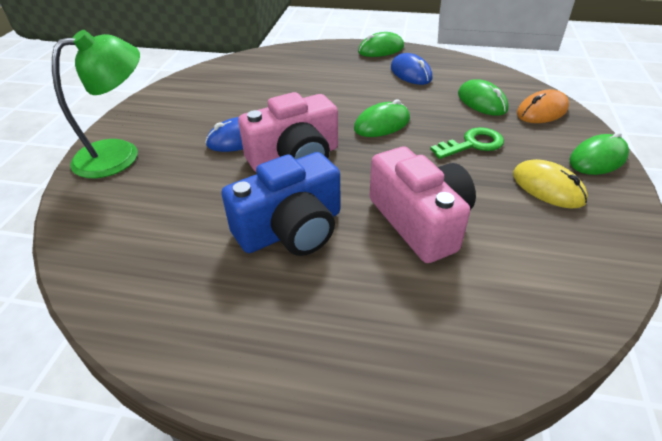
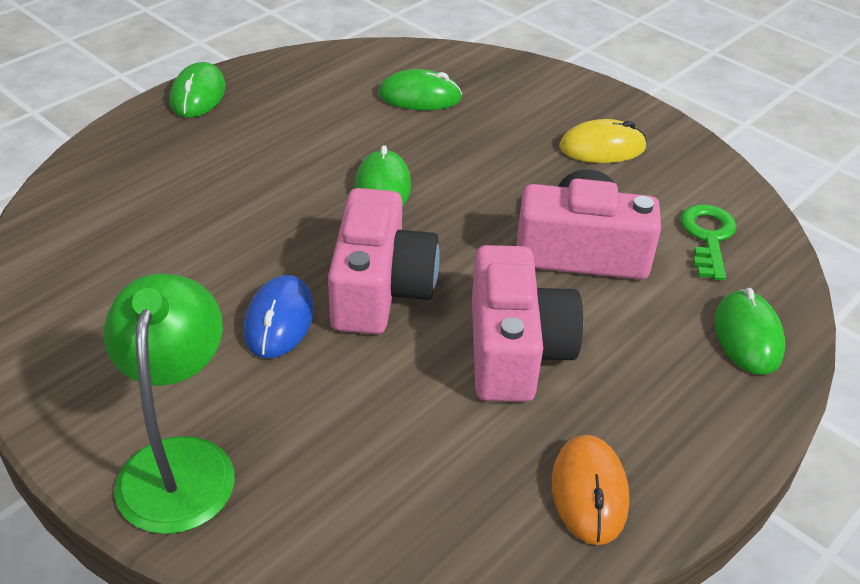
camera: 60 degrees left, 0 degrees up
blue camera [221,152,340,256] -> pink camera [472,245,583,402]
blue mouse [391,53,432,85] -> none
green key [430,127,504,159] -> green key moved to [680,204,737,281]
orange mouse [517,89,569,123] -> orange mouse moved to [552,435,629,545]
green mouse [569,132,629,175] -> green mouse moved to [714,288,785,375]

